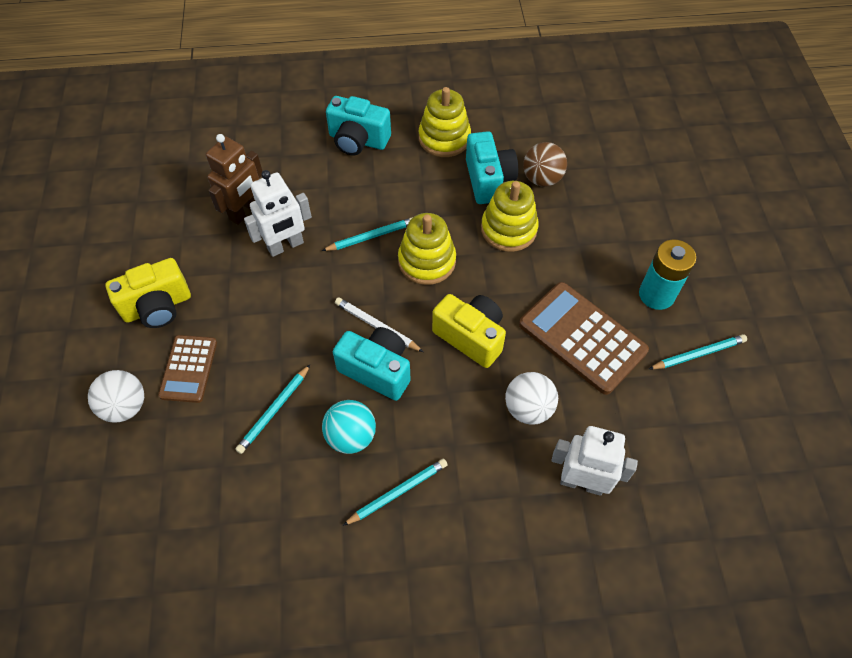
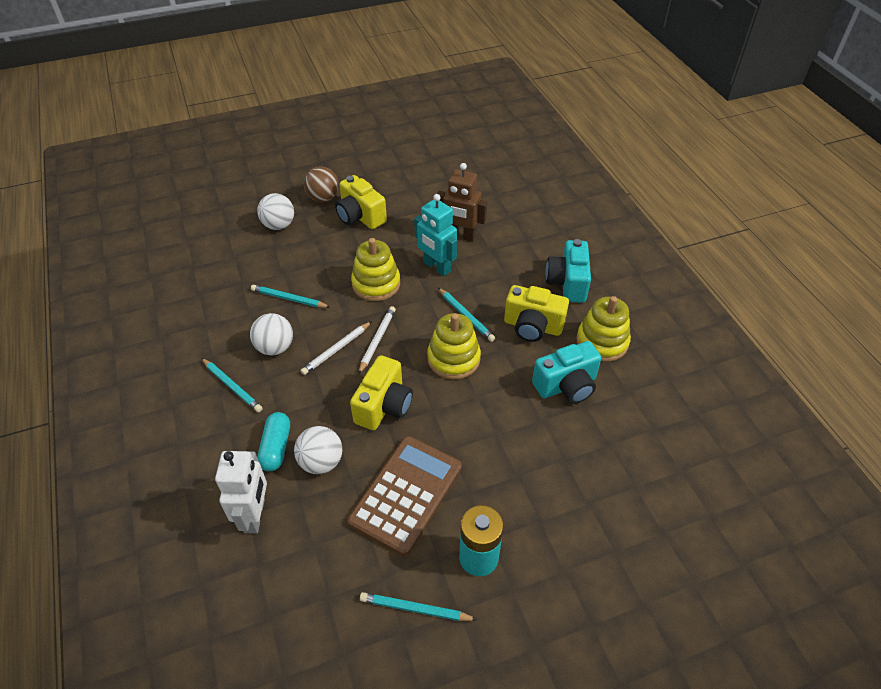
camera: 75 degrees right, 10 degrees down
brown calculator [158,335,217,403] -> none
white robot [244,170,312,257] -> turquoise robot [414,194,457,276]
turquoise ball [322,400,376,454] -> white ball [250,313,293,355]
turquoise camera [333,327,411,401] -> white pencil [301,321,372,375]
yellow stacking toy [481,181,539,252] -> yellow stacking toy moved to [351,238,400,301]
brown ball [523,142,567,187] -> brown ball moved to [304,167,339,202]
turquoise pencil [649,334,747,369] -> turquoise pencil turned 135 degrees clockwise [360,592,478,621]
none -> turquoise capsule [257,412,290,471]
none -> yellow camera [504,285,569,342]

